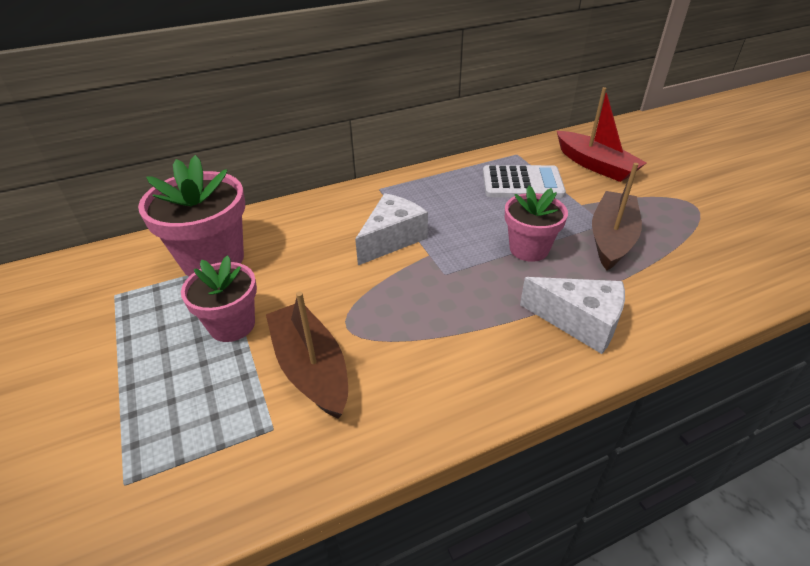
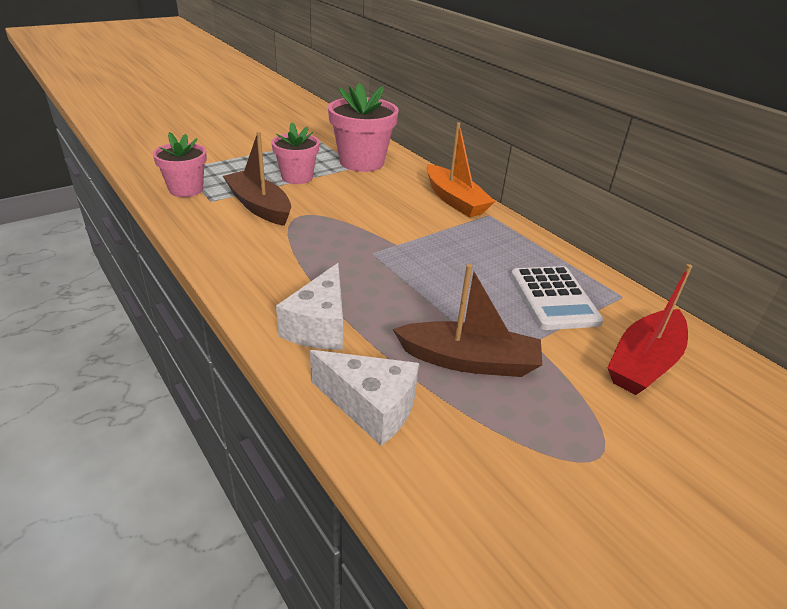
camera: 75 degrees right, 5 degrees down
brown boat [266,292,348,419] -> brown boat turned 90 degrees counterclockwise [223,132,291,226]
white cheese [355,193,428,265] -> white cheese moved to [310,350,419,446]
pink flower pot [505,186,568,262] -> pink flower pot moved to [153,132,207,197]
none -> orange boat [426,122,495,217]

